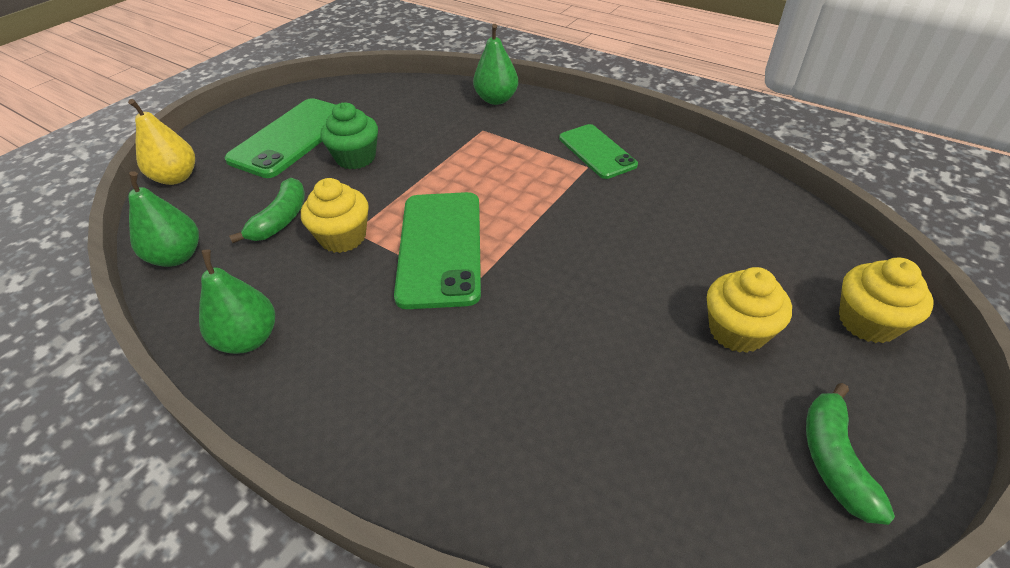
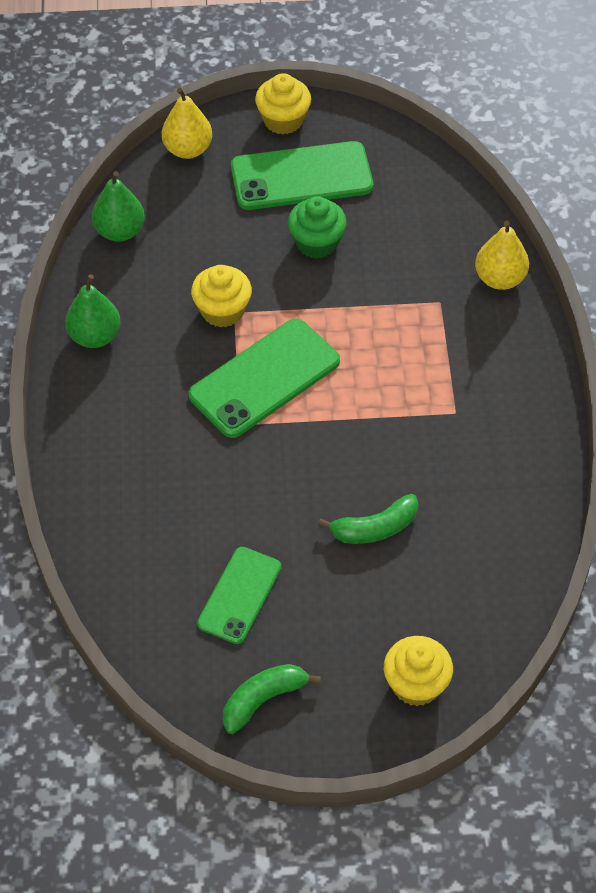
camera: 50 degrees right, 10 degrees up
green banana [229,178,305,243] -> green banana moved to [318,494,419,544]
green pear [473,24,518,105] -> yellow pear [475,220,529,290]
green phone [559,124,638,179] -> green phone moved to [197,547,281,644]
yellow cupcake [707,267,792,353] -> yellow cupcake moved to [255,73,311,135]

